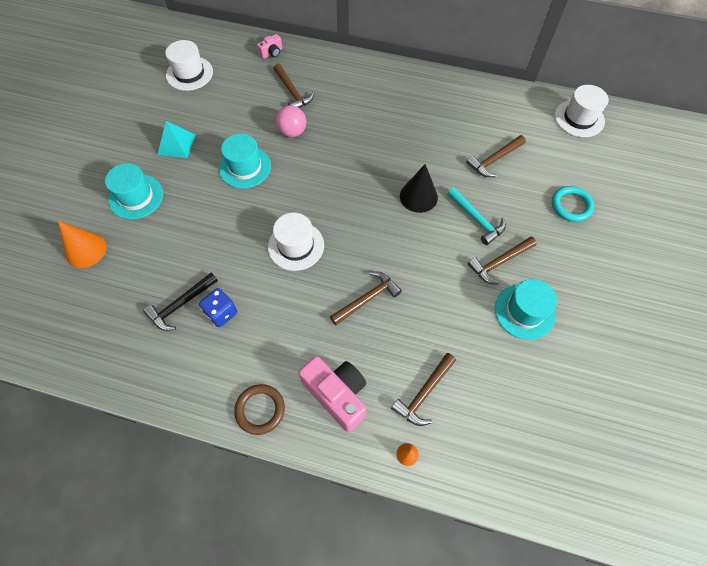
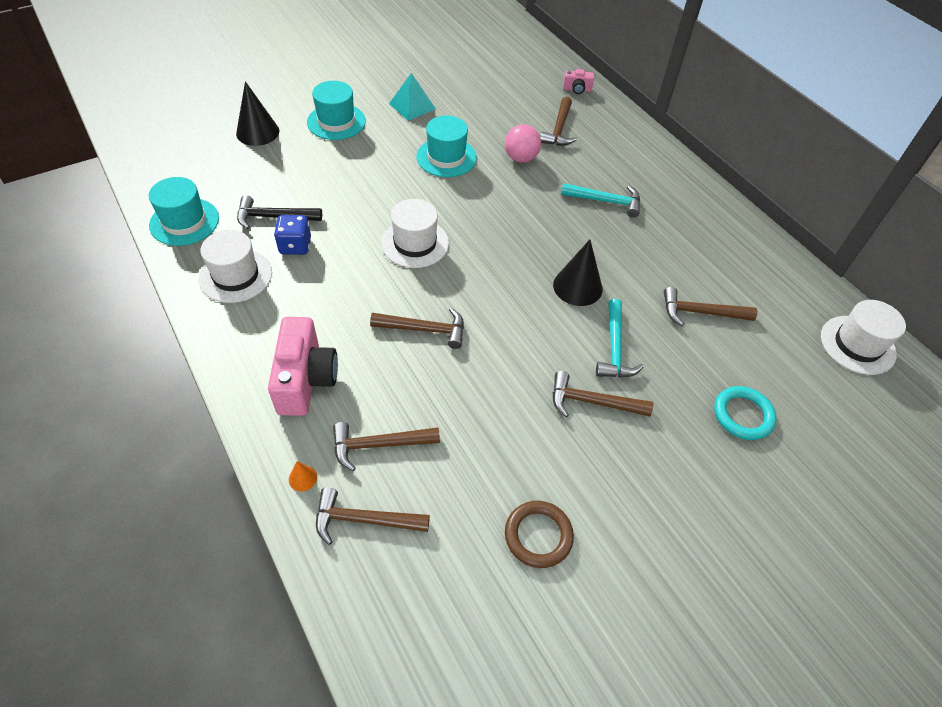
camera: 40 degrees right, 10 degrees down
orange cone [58,221,106,268] -> black cone [236,81,280,146]
white hat [165,40,213,91] -> white hat moved to [199,230,272,303]
brown ring [234,384,285,435] -> brown ring moved to [505,501,574,568]
turquoise hat [495,279,557,340] -> turquoise hat moved to [149,177,219,246]
none -> brown hammer [316,488,430,545]
none -> turquoise hammer [561,183,640,218]

